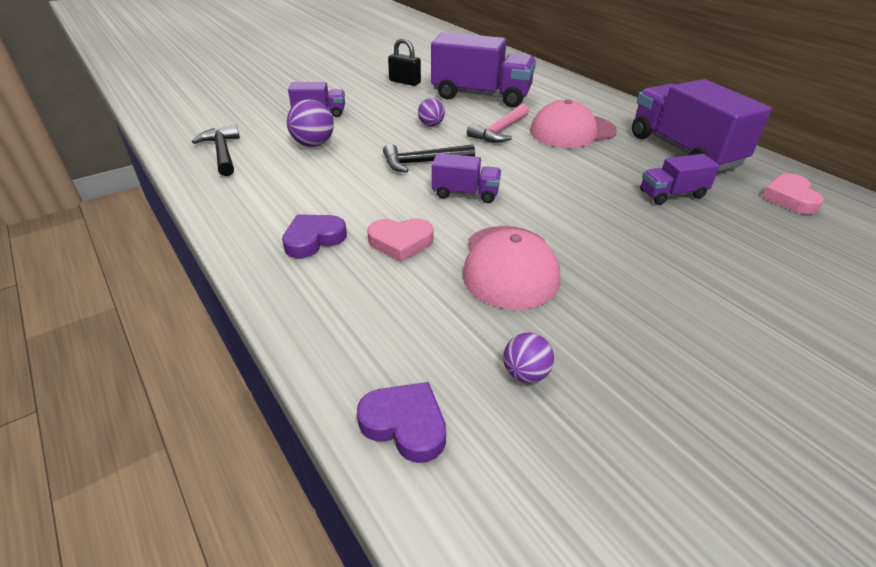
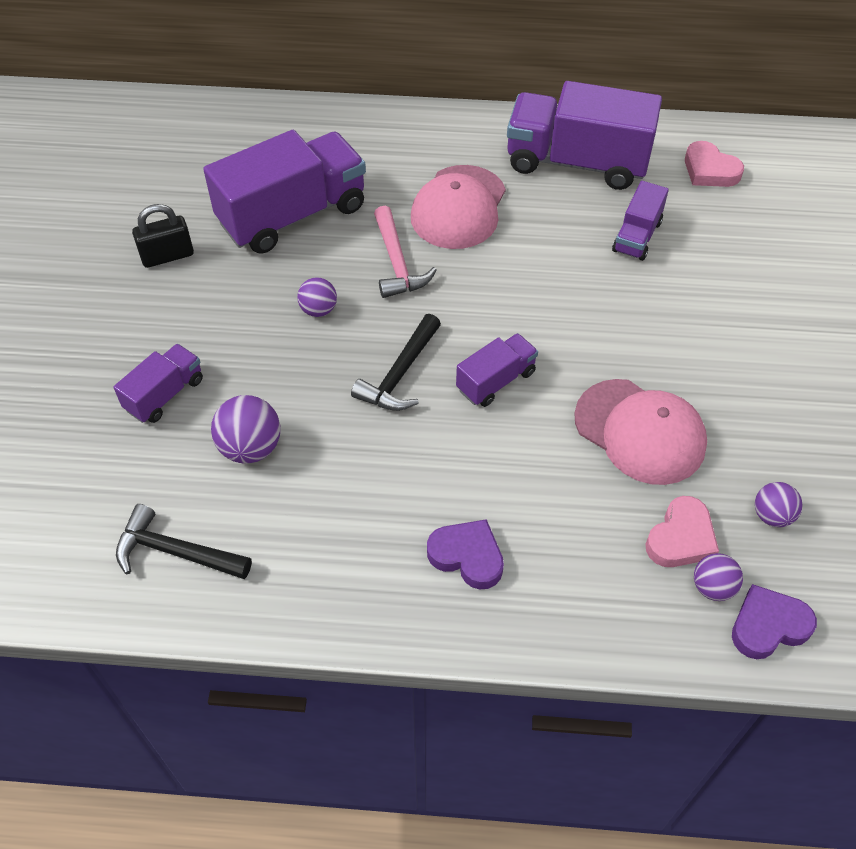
camera: 50 degrees left, 15 degrees up
purple heart [282,214,347,258] -> purple heart turned 120 degrees clockwise [427,519,504,589]
pink heart [367,218,434,262] -> pink heart moved to [645,496,719,567]
none -> purple ball [694,553,743,601]

